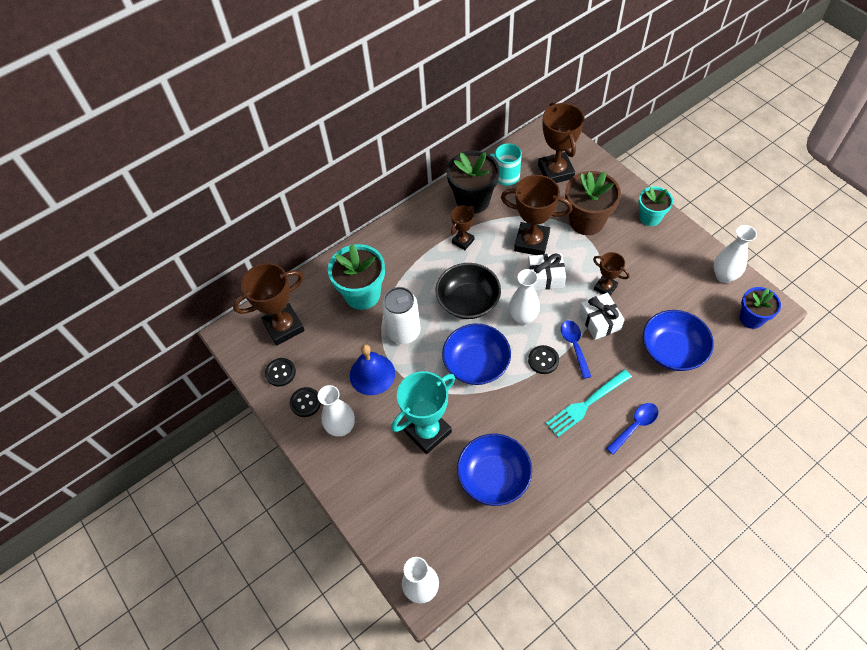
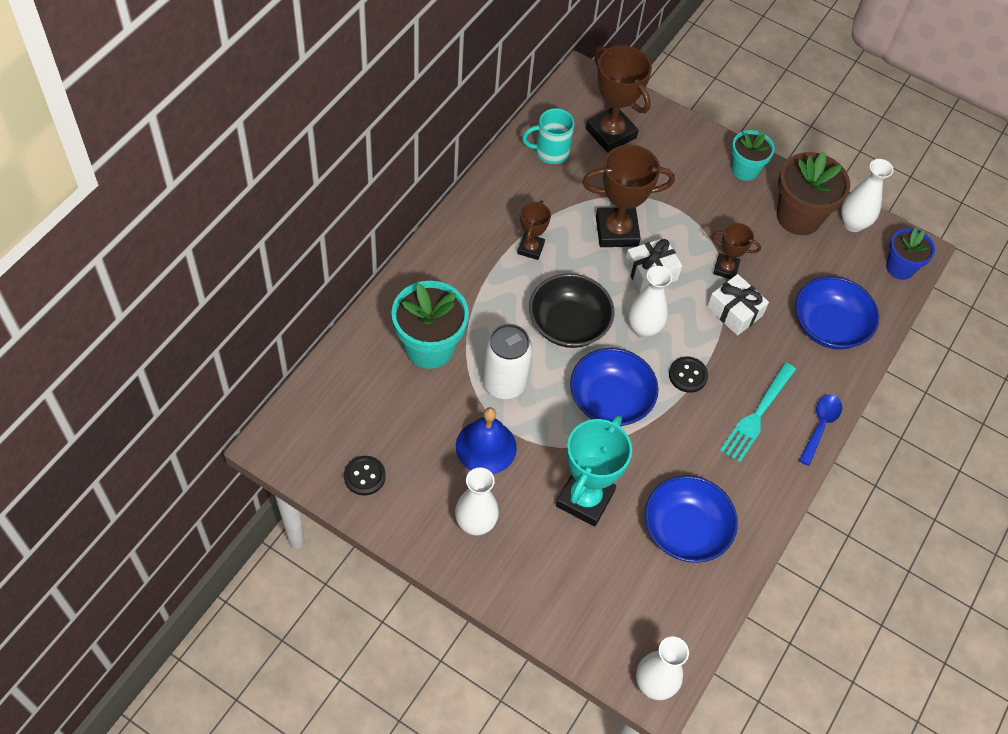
camera: 30 degrees left, 0 degrees up
brown trophy [233,263,305,345] -> none
black button [290,387,321,417] -> none
black flower pot [446,151,500,214] -> none
blue spoon [561,320,592,379] -> none
brown flower pot [565,171,621,235] -> brown flower pot moved to [777,152,850,235]

